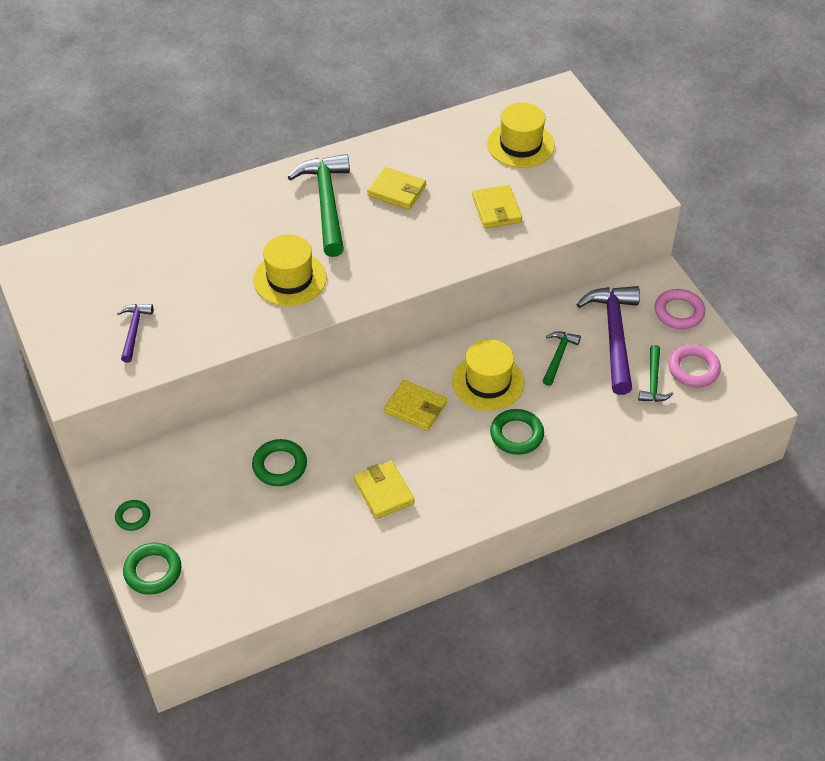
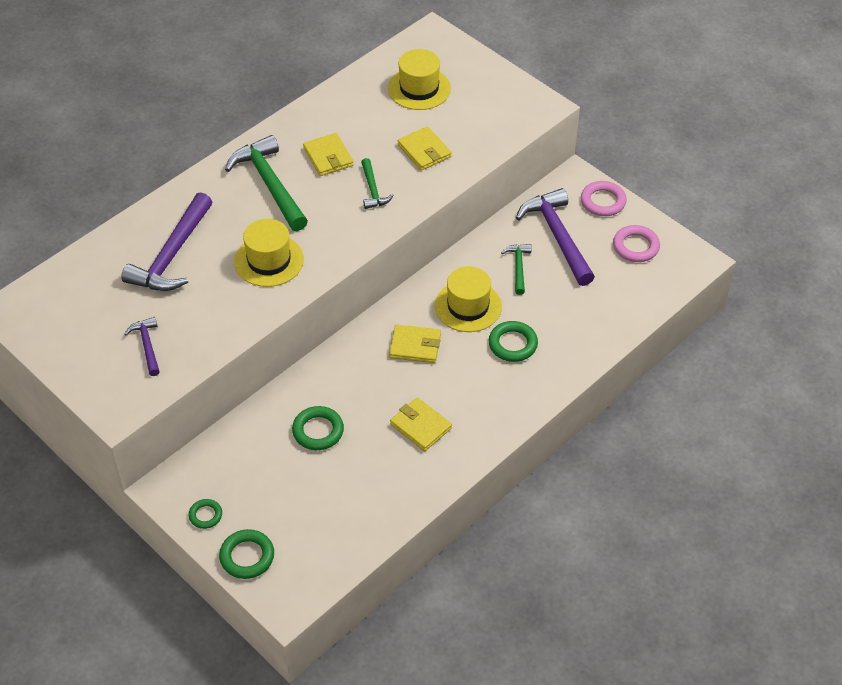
camera: 20 degrees left, 0 degrees up
yellow wallet [367,167,426,210] -> yellow wallet turned 60 degrees clockwise [303,133,354,176]
green hammer [638,345,673,402] -> green hammer moved to [361,158,394,209]
none -> purple hammer [121,192,212,291]

